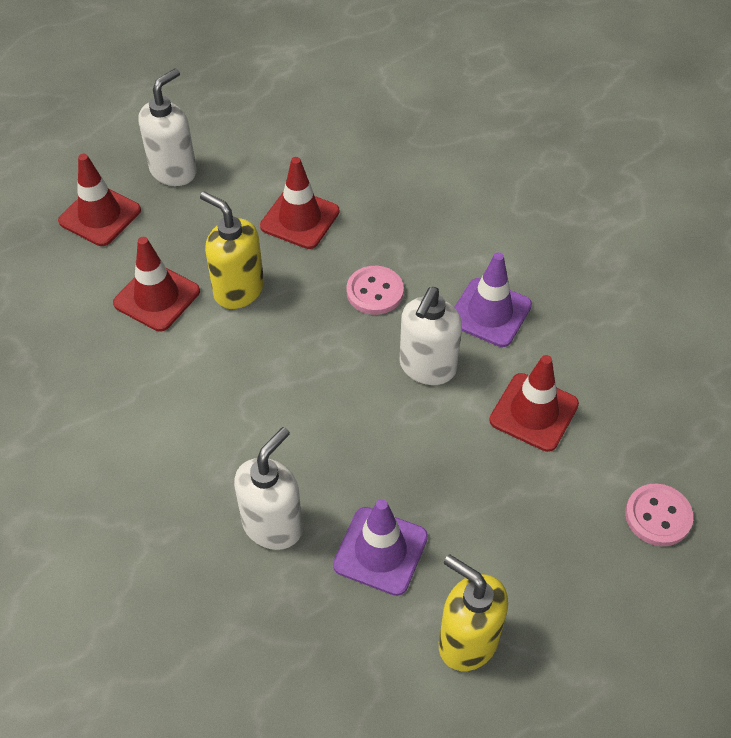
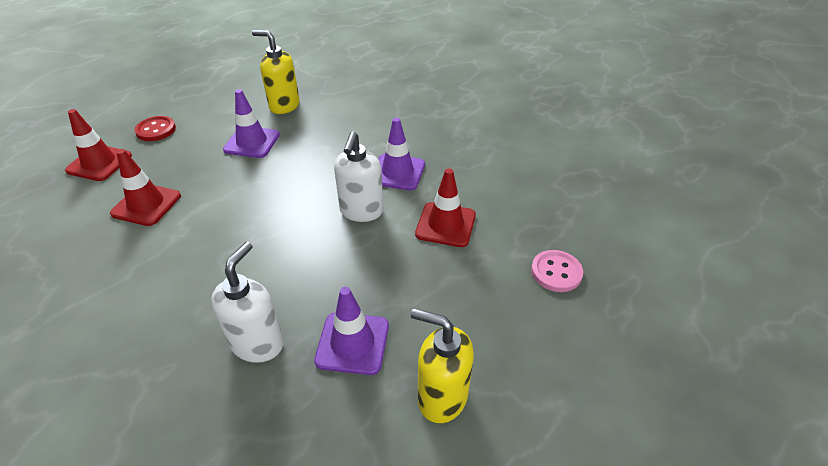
camera: 15 degrees left, 10 degrees down
white soap dispenser [138,68,197,186] -> red button [135,116,176,141]
yellow soap dispenser [200,191,264,309] -> yellow soap dispenser moved to [252,30,300,114]
red traffic cone [260,157,340,249] -> purple traffic cone [223,89,280,158]
pink button [346,266,404,315] -> none

